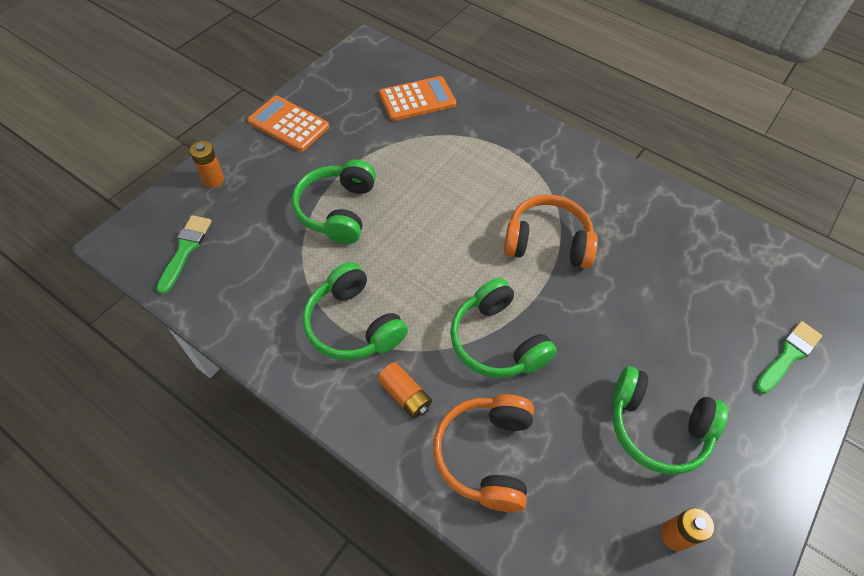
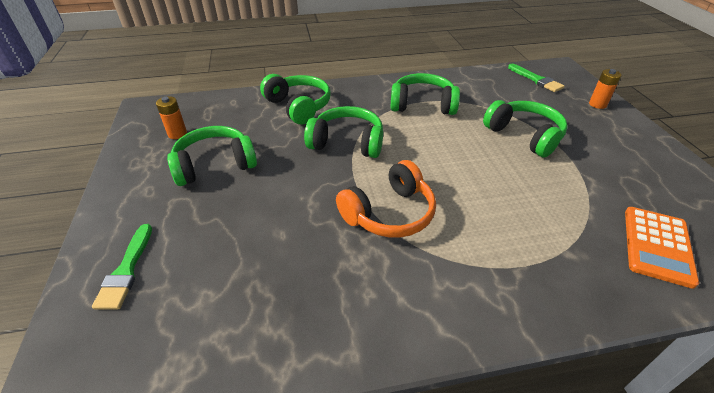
camera: 135 degrees right, 15 degrees down
orange calculator [247,95,329,152] -> none
orange battery [377,362,432,419] -> none
orange headphones [433,395,534,512] -> green headphones [260,74,331,124]

